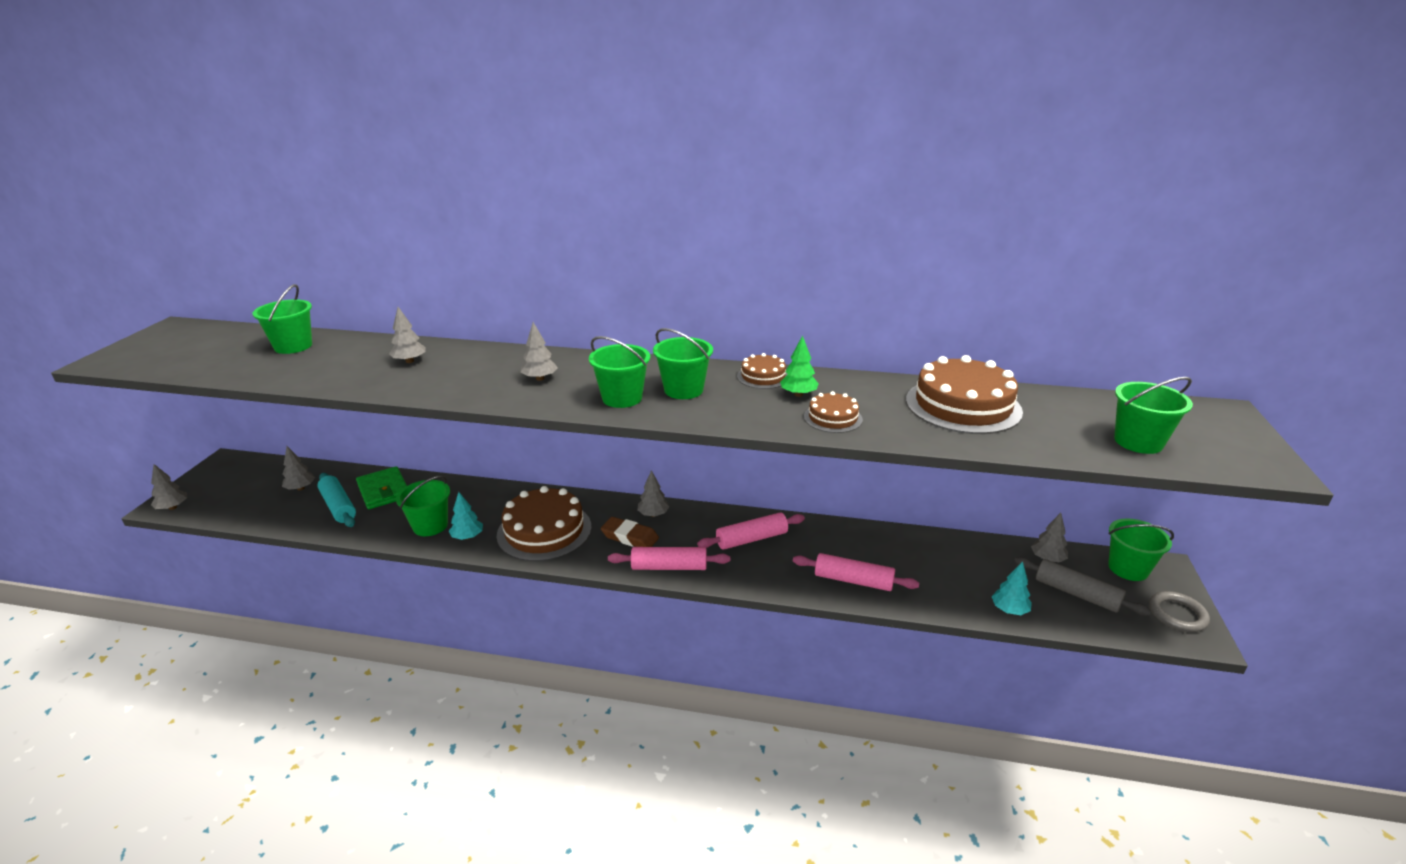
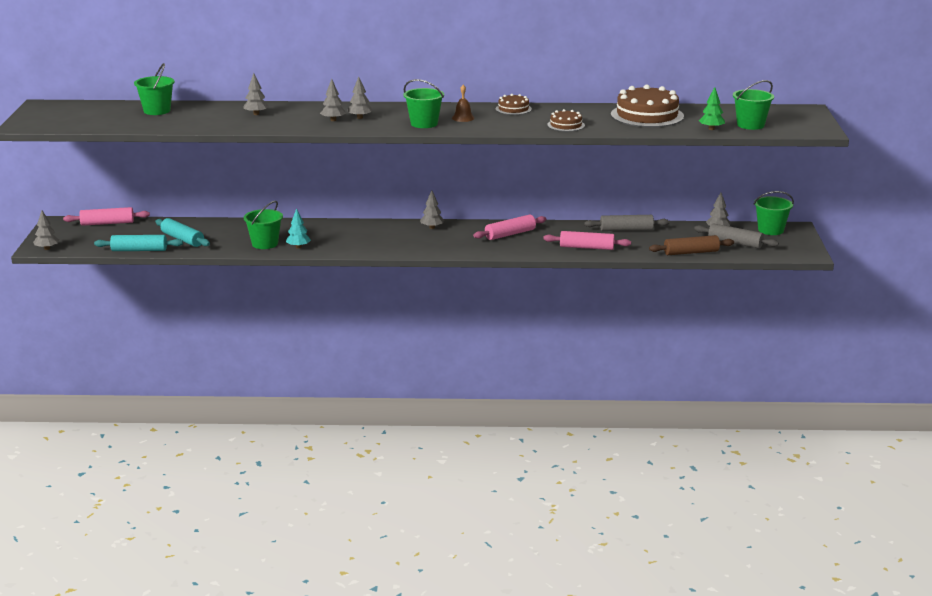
camera: 10 degrees left, 5 degrees down
grey tree [282,446,315,490] -> grey tree moved to [320,79,346,121]
green wallet [356,466,407,509] -> none
brown cake [497,486,592,561] -> none
brown eraser [601,517,659,547] -> none
pink rolling pin [608,547,730,570] -> pink rolling pin moved to [63,207,150,226]
green bucket [653,328,713,399] -> brown bell [452,85,475,122]
green tree [780,335,819,397] -> green tree moved to [699,87,725,130]
turquoise tree [992,561,1032,615] -> brown rolling pin [649,235,734,255]
grey ring [1149,591,1210,632] -> none
none -> turquoise rolling pin [94,235,183,251]
none -> grey rolling pin [584,215,669,231]

